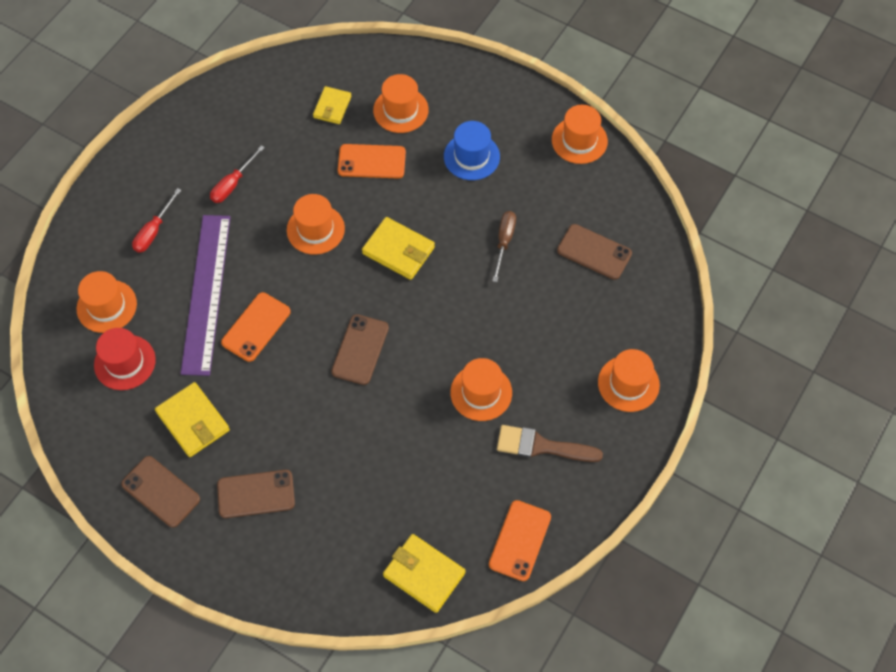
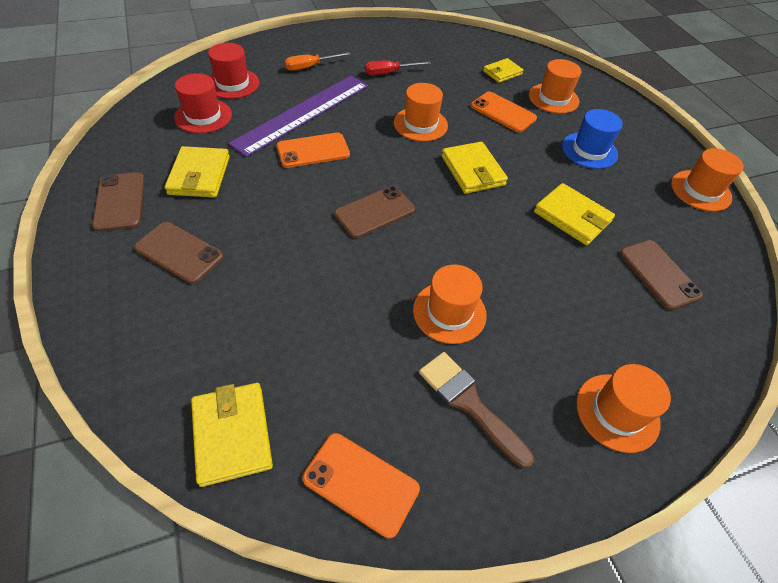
camera: 35 degrees right, 10 degrees down
orange hat [77,271,137,333] -> red hat [208,43,259,99]
red screwdriver [132,188,181,253] -> orange screwdriver [284,52,351,71]
orange phone [489,500,551,581] -> orange phone turned 60 degrees clockwise [302,433,420,539]
brown screwdriver [493,211,516,282] -> yellow wallet [534,183,615,245]

